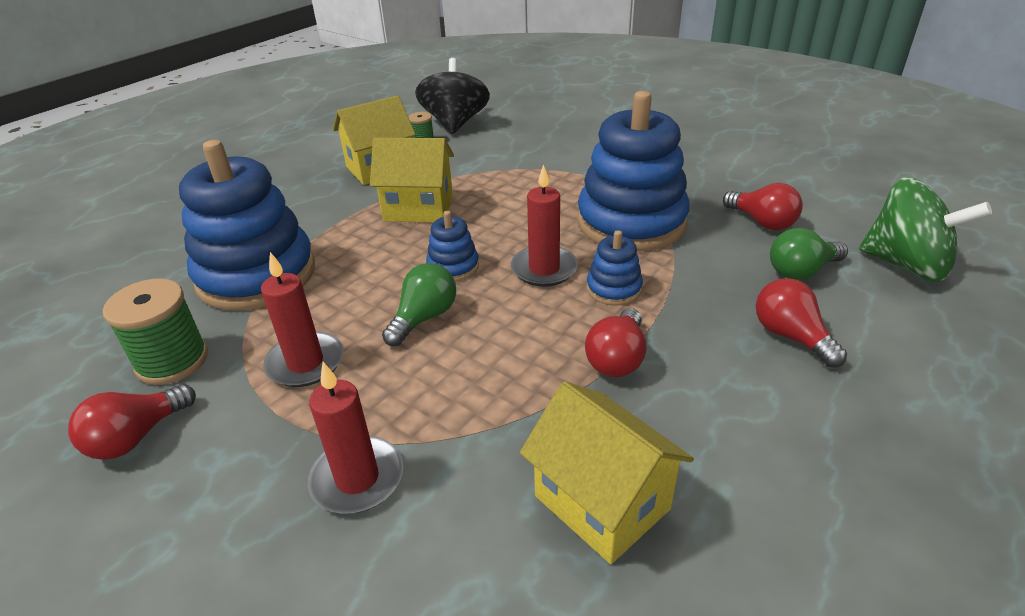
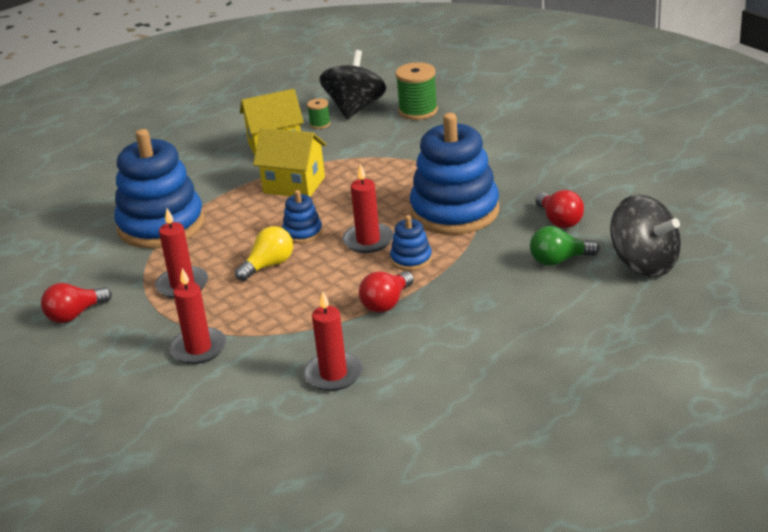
camera: 15 degrees right, 5 degrees down
green spool [103,278,208,385] -> green spool moved to [395,62,438,120]
green light bulb [382,263,456,346] -> yellow light bulb [235,226,293,281]
yellow house [520,381,694,564] -> red candle [303,292,363,391]
red light bulb [756,278,847,367] -> none
green spinning top [859,177,992,282] -> black spinning top [610,194,681,277]

